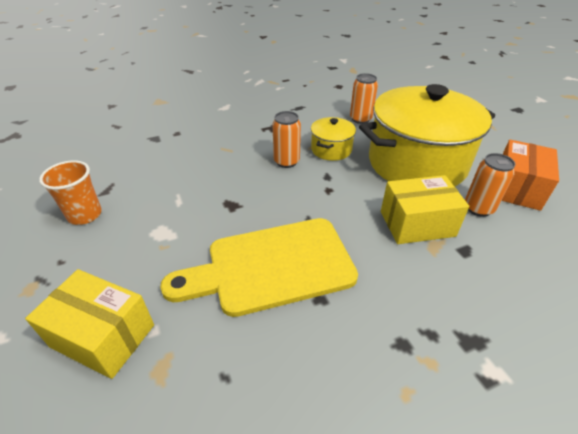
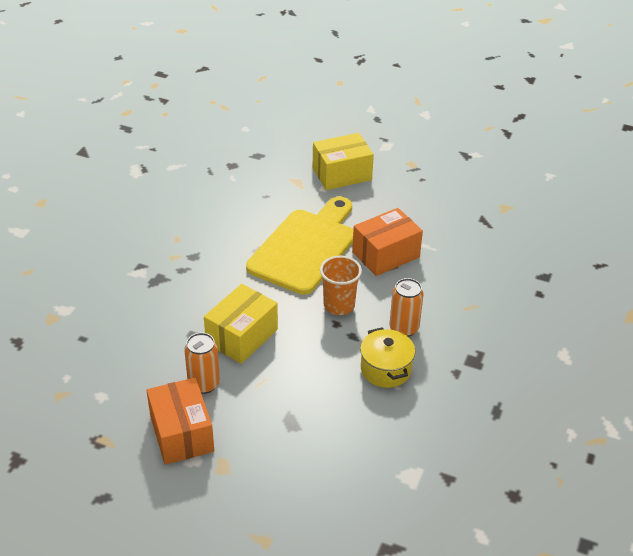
camera: 135 degrees right, 0 degrees up
orange cup [39,160,102,225] -> orange cup moved to [320,256,362,315]
orange can [350,73,378,124] -> none
yellow pot [359,84,495,187] -> none
none -> orange box [352,208,423,276]

